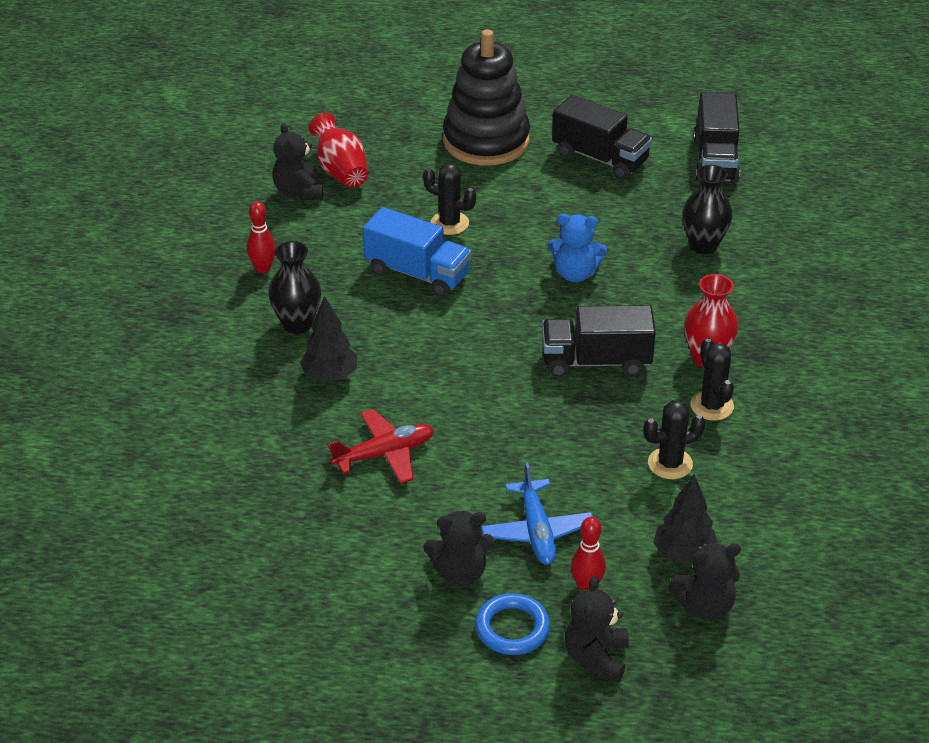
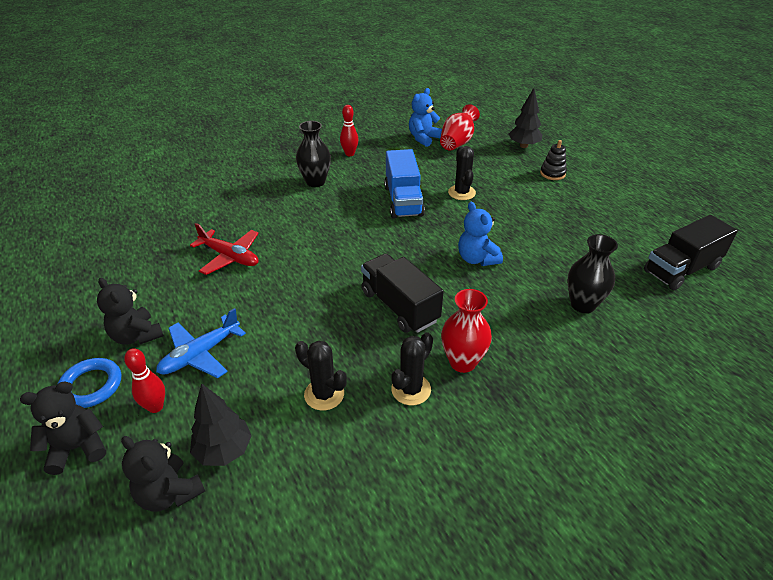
camera: 55 degrees right, 0 degrees up
black teddy bear [272,123,323,200] -> blue teddy bear [409,88,442,147]
black tree [300,296,357,382] -> black tree moved to [509,88,542,148]
black stacking toy [443,29,530,166] -> black stacking toy [540,140,567,180], size x0.40
black truck [552,95,652,180] -> none

